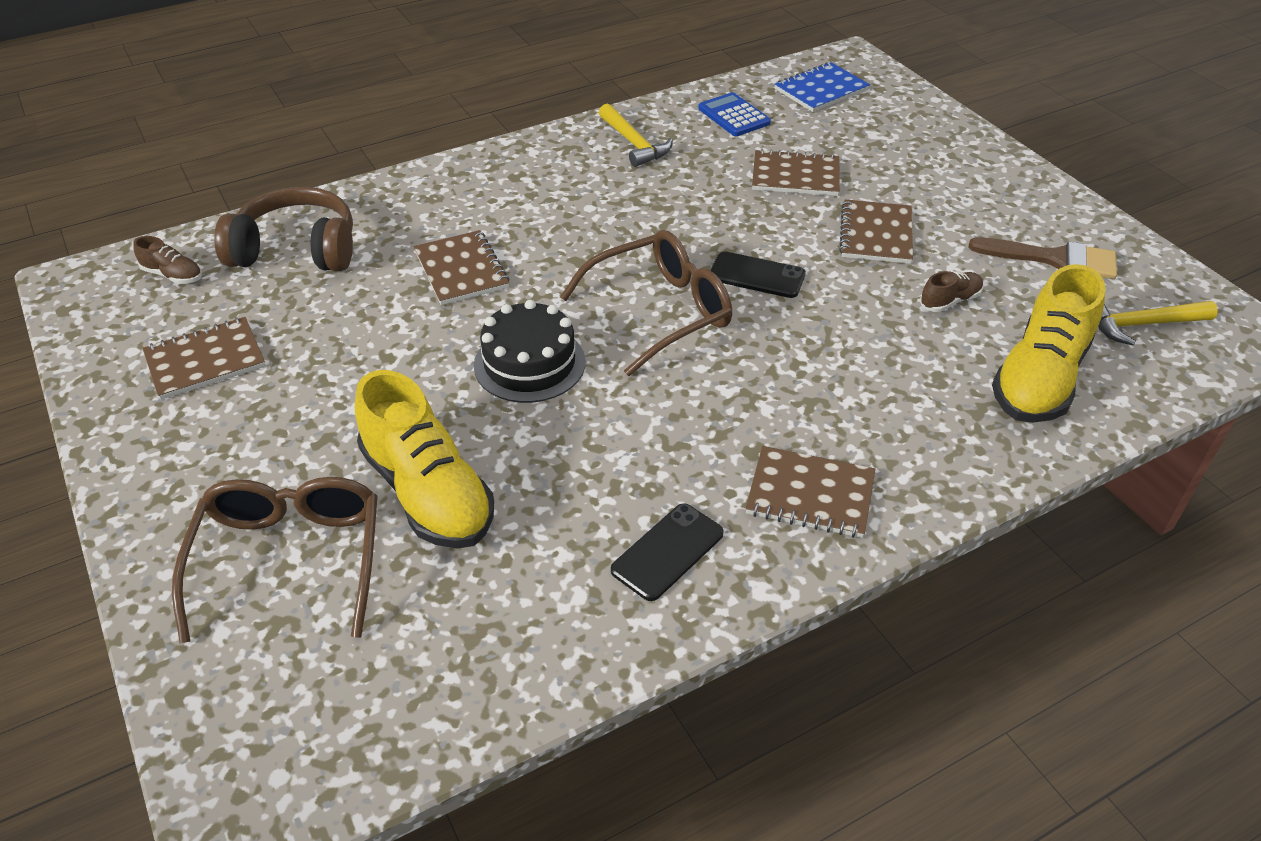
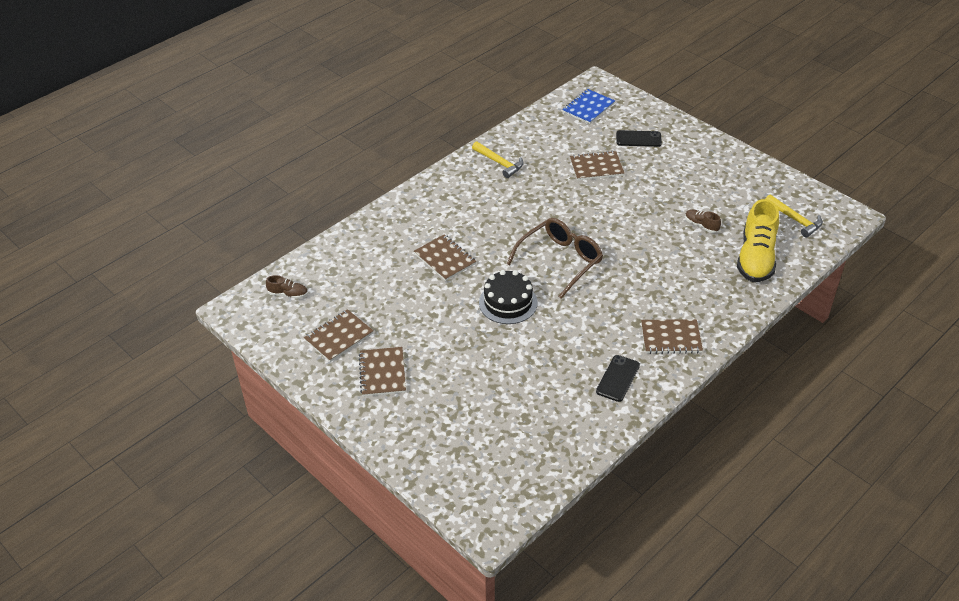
camera: 15 degrees left, 0 degrees up
brown glasses [172,477,378,643] -> none
brown headphones [214,187,353,271] -> none
yellow shoe [355,370,494,548] -> none
blue calculator [698,92,771,136] -> none
black phone [710,251,806,298] -> black phone moved to [616,130,662,147]
brown notebook [839,199,913,264] -> brown notebook moved to [359,347,406,397]
brown shoe [920,271,983,312] -> brown shoe turned 90 degrees counterclockwise [685,209,721,233]
brown brush [968,237,1117,279] -> none
yellow hammer [1098,301,1218,345] -> yellow hammer turned 105 degrees counterclockwise [766,194,823,237]

